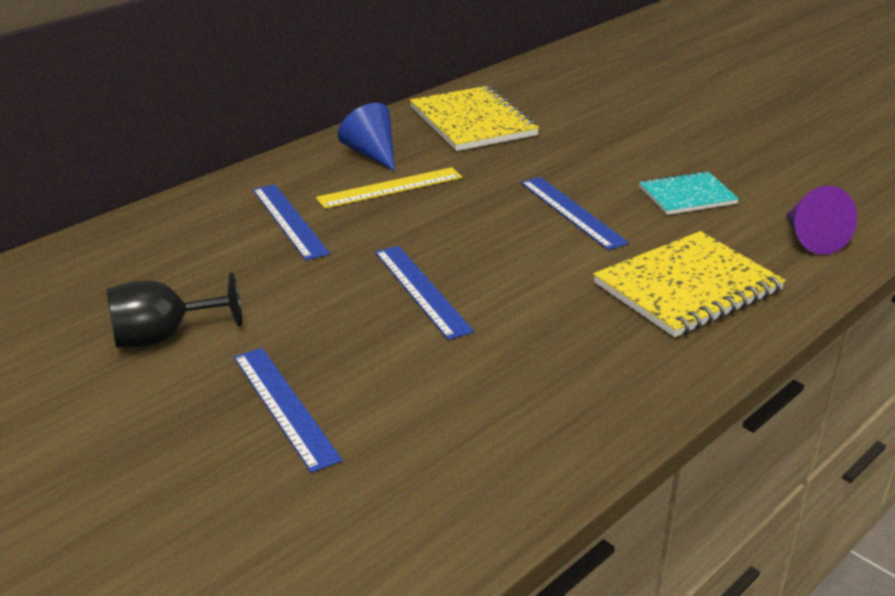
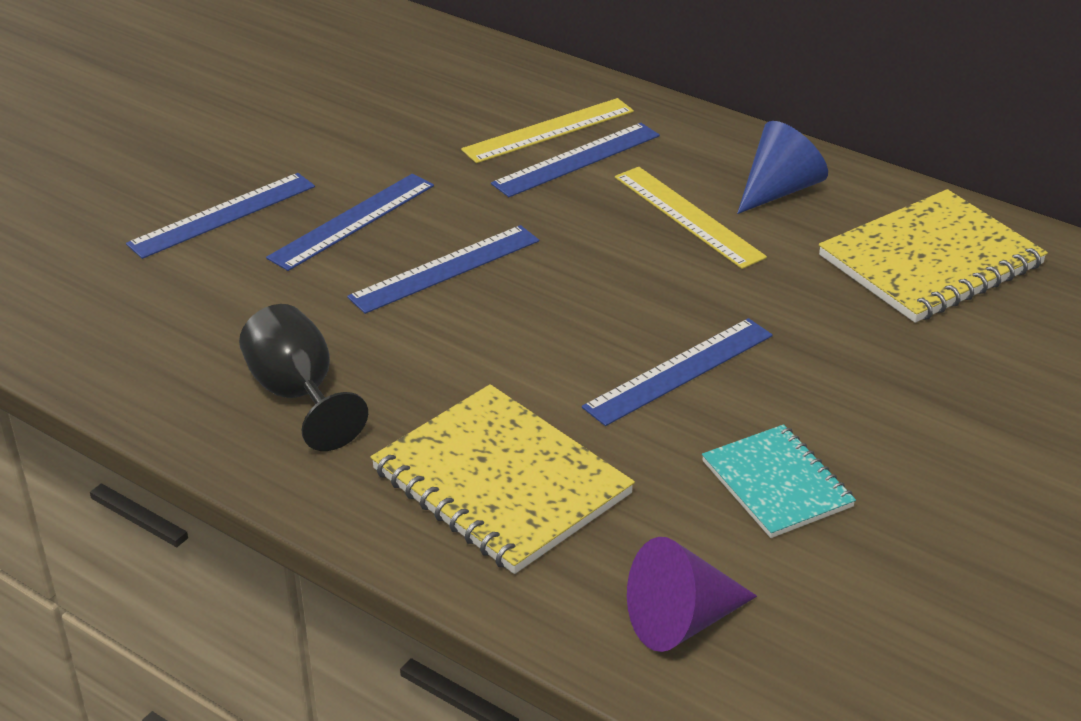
camera: 80 degrees right, 5 degrees up
black goblet [107,272,242,348] -> black goblet moved to [239,304,368,451]
none -> blue ruler [266,174,434,271]
none -> yellow ruler [461,98,634,163]

